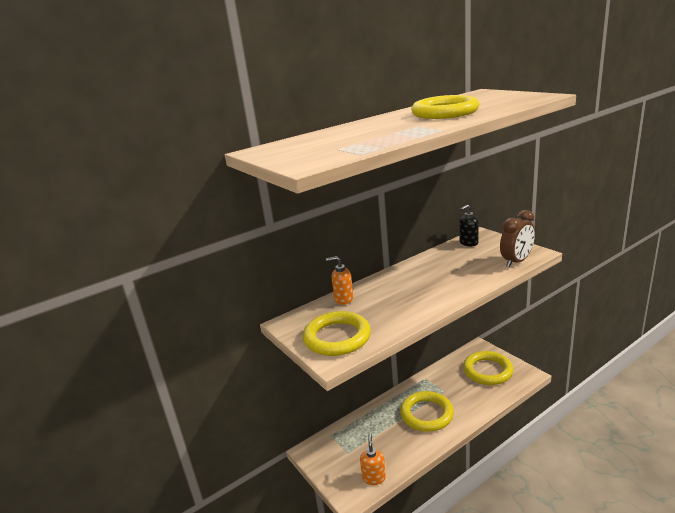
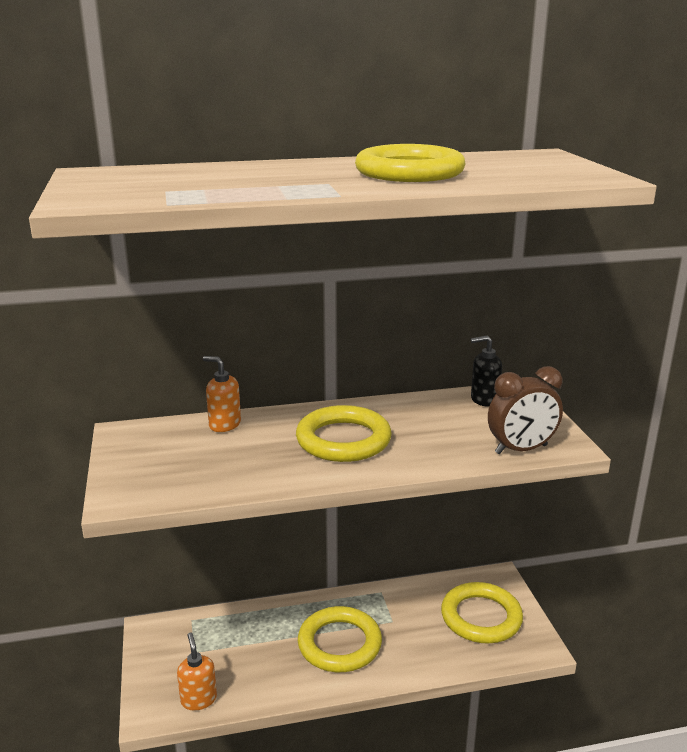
camera: 20 degrees right, 0 degrees up
yellow ring [303,311,371,356] -> yellow ring moved to [296,405,392,462]
orange soap dispenser [360,434,386,485] -> orange soap dispenser turned 45 degrees counterclockwise [177,632,217,711]

